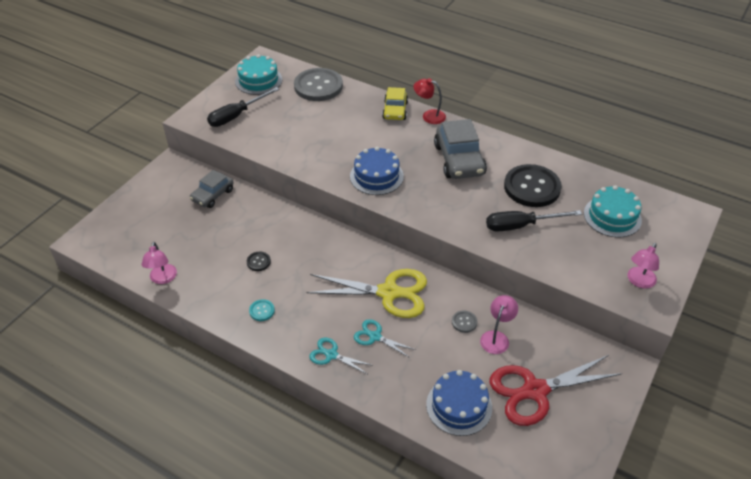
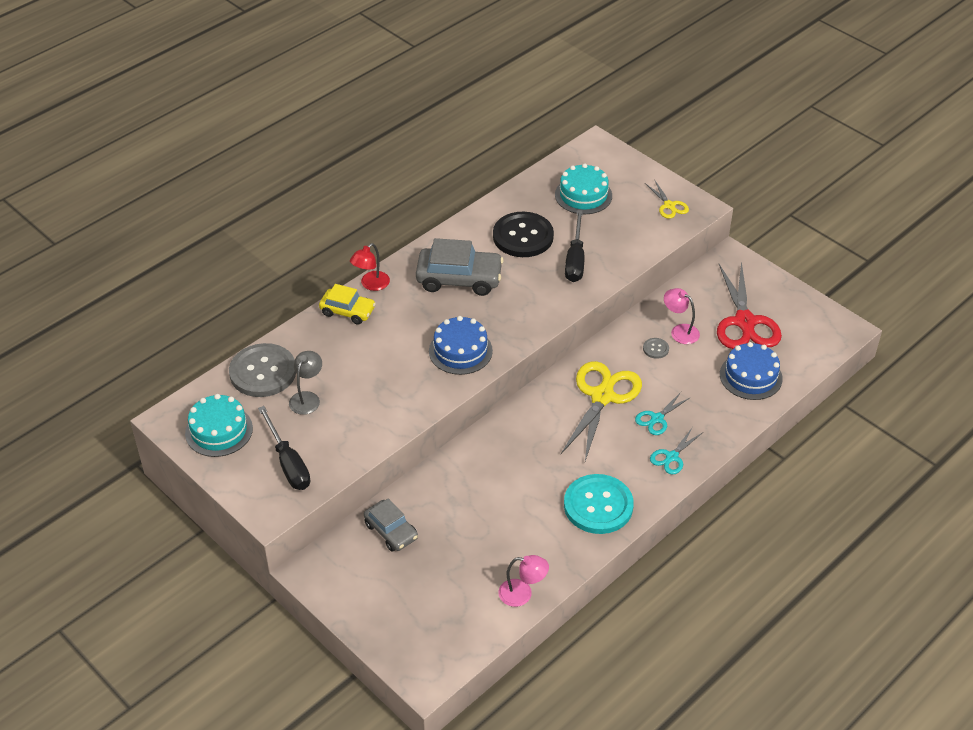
camera: 75 degrees left, 0 degrees up
black button [247,252,271,271] -> none
turquoise button [249,299,275,321] -> turquoise button [564,474,634,534], size x2.42
pink lamp [627,243,659,288] -> yellow scissors [645,179,689,219]
none -> grey lamp [289,351,322,415]

